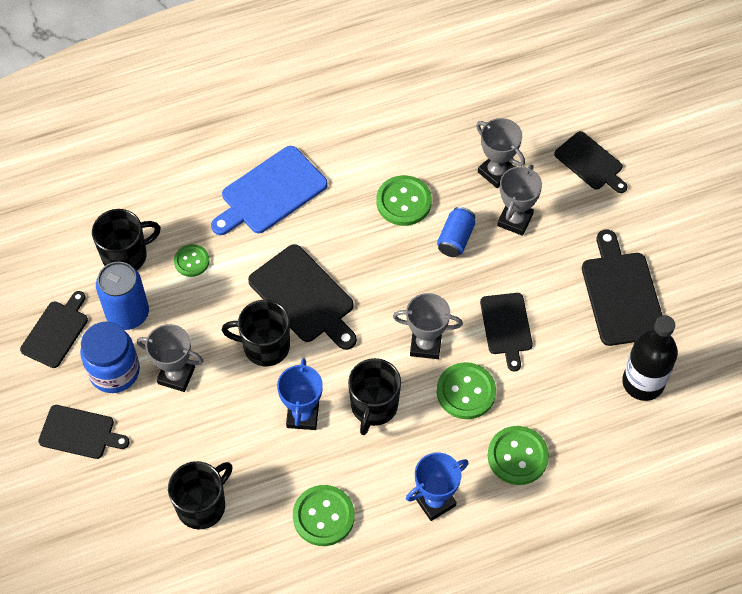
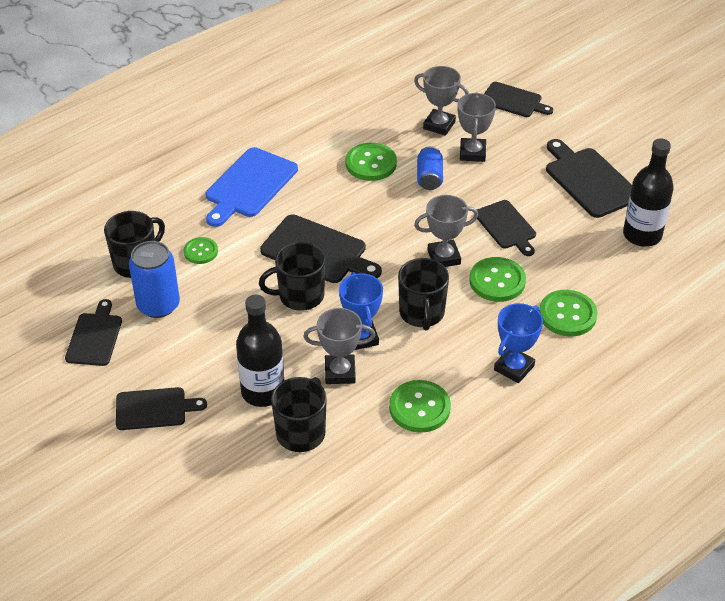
camera: 20 degrees left, 15 degrees down
blue jar [80,322,140,393] -> none
grey trophy [137,324,203,392] -> grey trophy moved to [303,308,376,384]
none -> black bottle [236,295,284,407]

